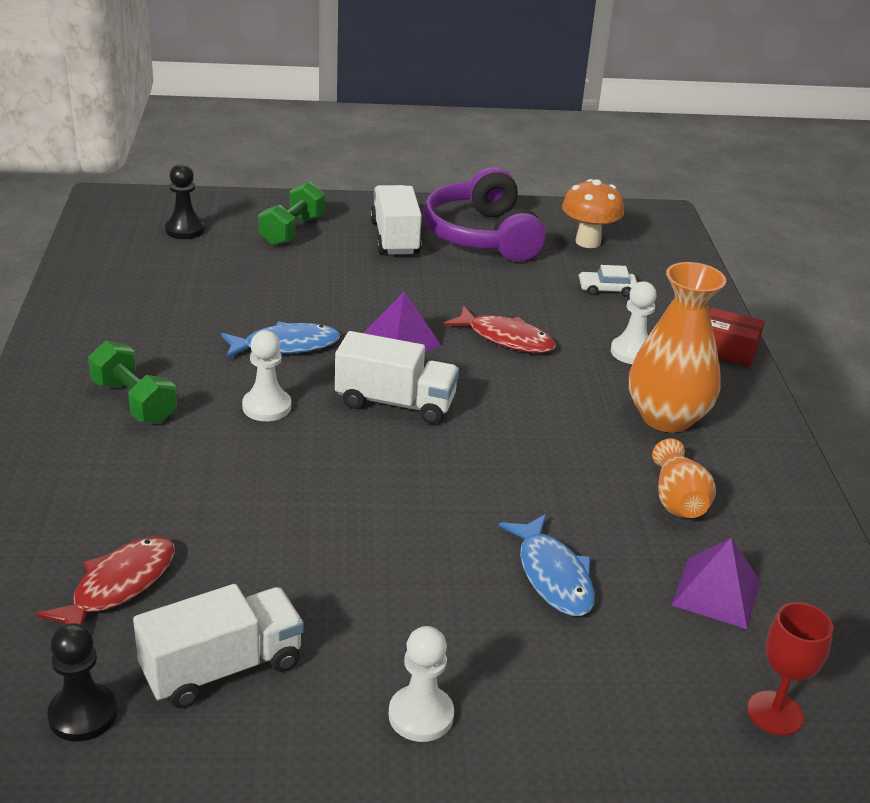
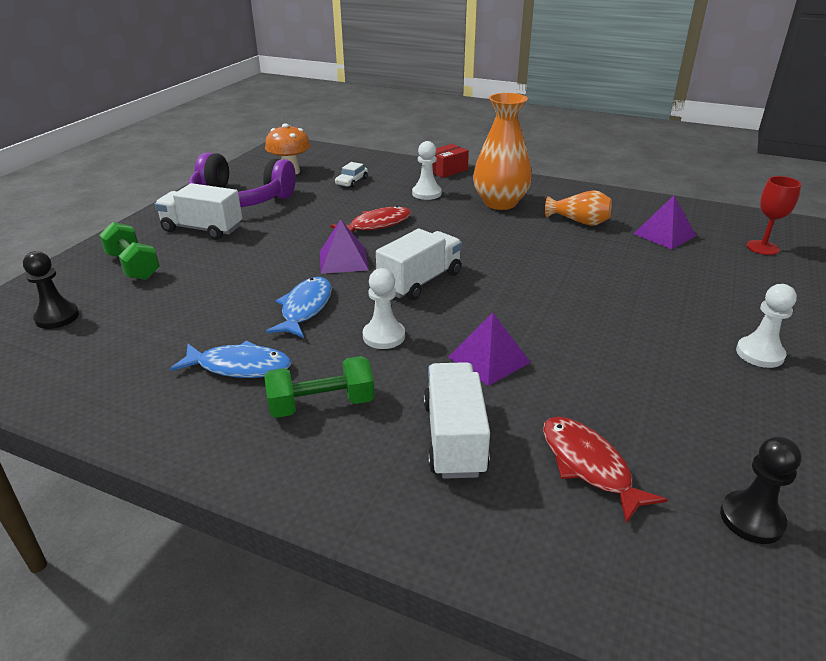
camera: 60 degrees left, 0 degrees up
white truck [133,584,304,709] -> white truck moved to [423,362,490,479]
blue fish [499,514,595,616] -> blue fish moved to [170,340,291,378]
none -> purple pyramid [448,312,531,386]

